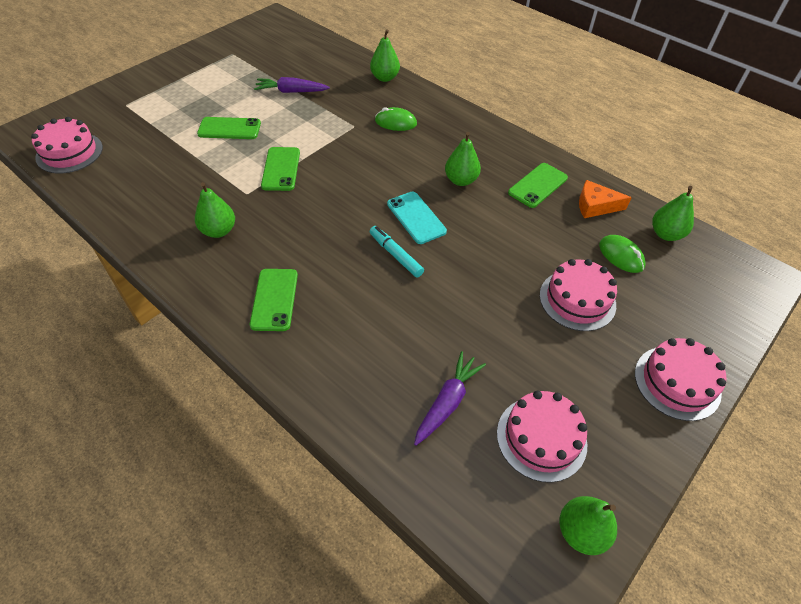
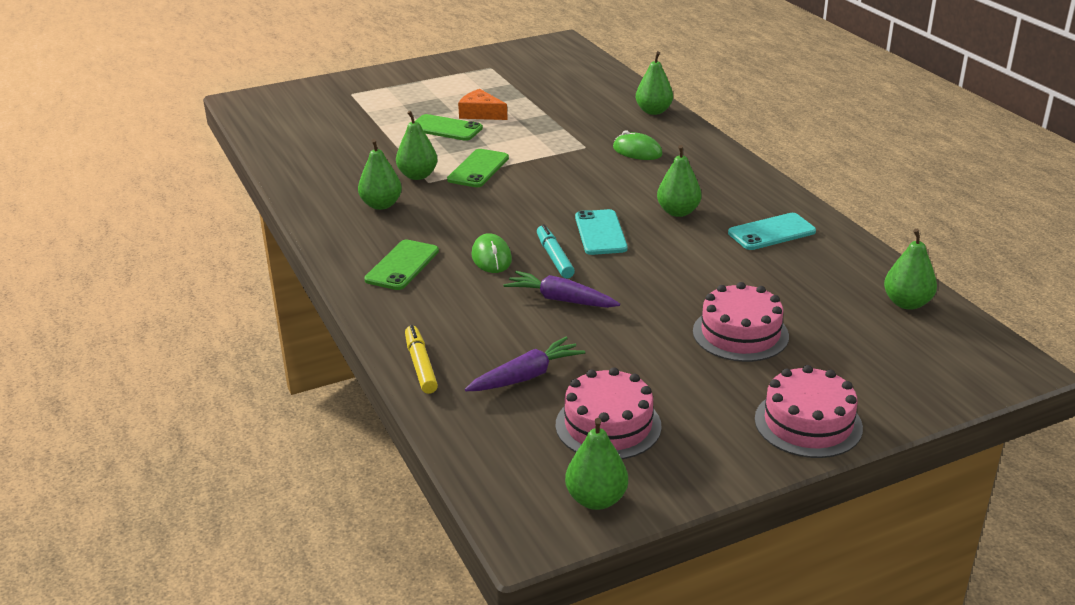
camera: 25 degrees right, 20 degrees down
pink cake [31,117,103,174] -> none
purple carrot [254,77,330,93] -> purple carrot moved to [503,271,620,308]
green phone [508,163,568,208] -> turquoise phone [728,213,816,250]
orange cheese [579,180,632,218] -> orange cheese moved to [458,89,508,120]
green mouse [599,235,646,273] -> green mouse moved to [471,233,512,273]
none -> green pear [396,111,438,180]
none -> yellow marker [405,325,438,394]

